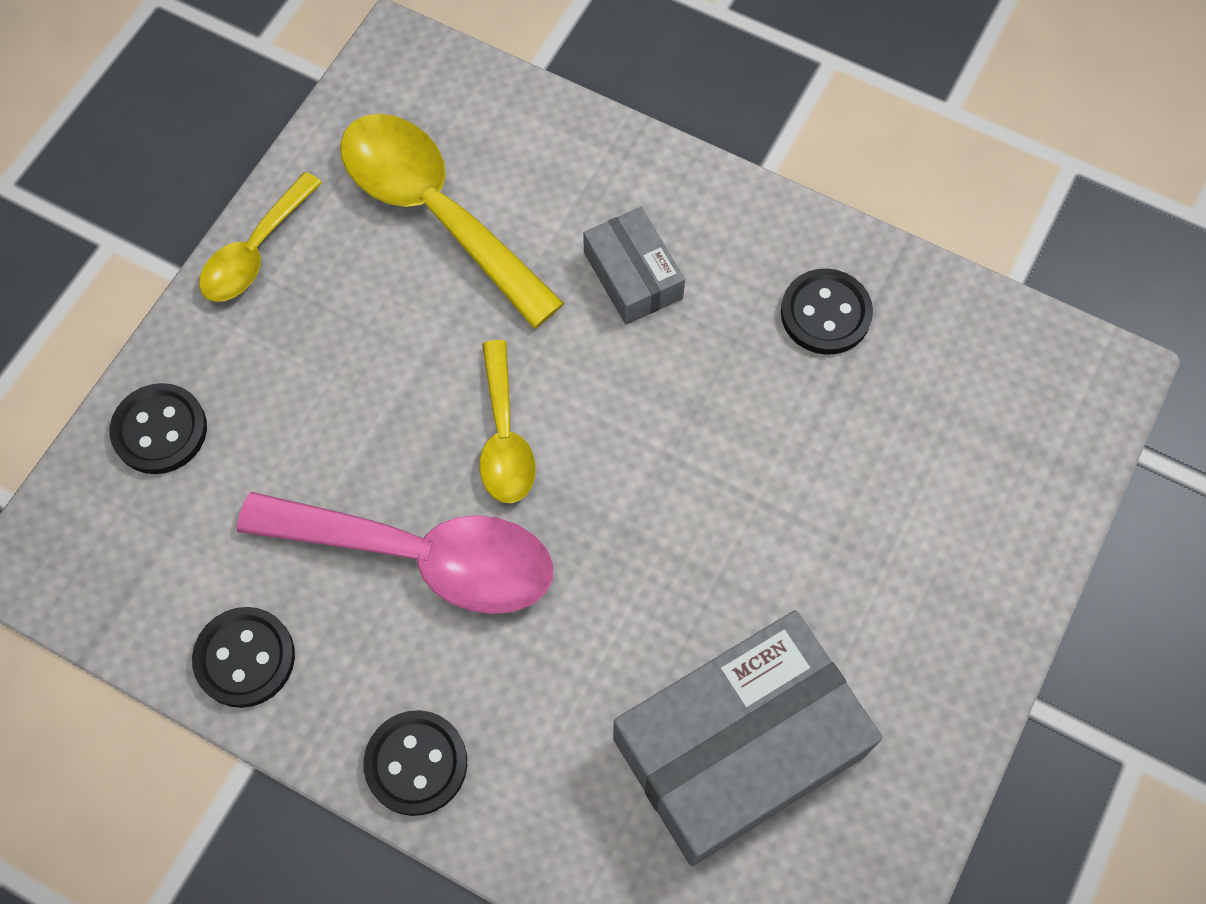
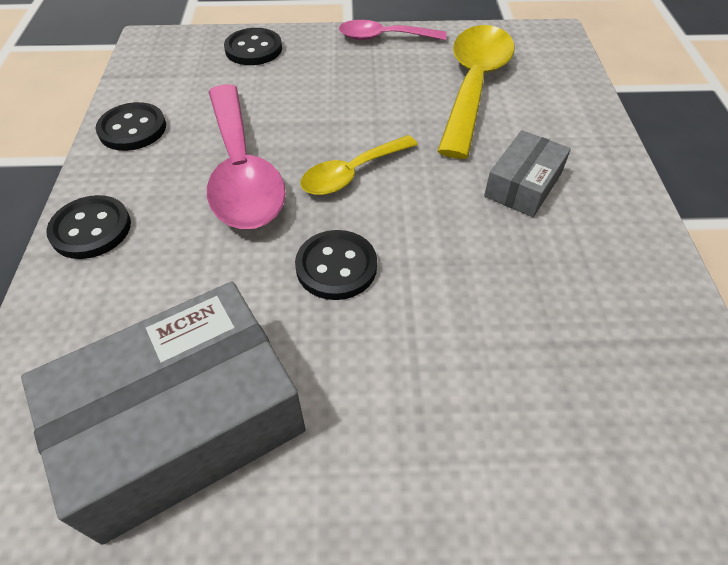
camera: 60 degrees right, 15 degrees down
yellow spoon [199,172,322,302] -> pink spoon [339,20,446,41]
grey box [613,610,883,866] -> grey box turned 60 degrees counterclockwise [21,282,306,545]
black button [781,269,873,355] -> black button moved to [295,230,377,300]

